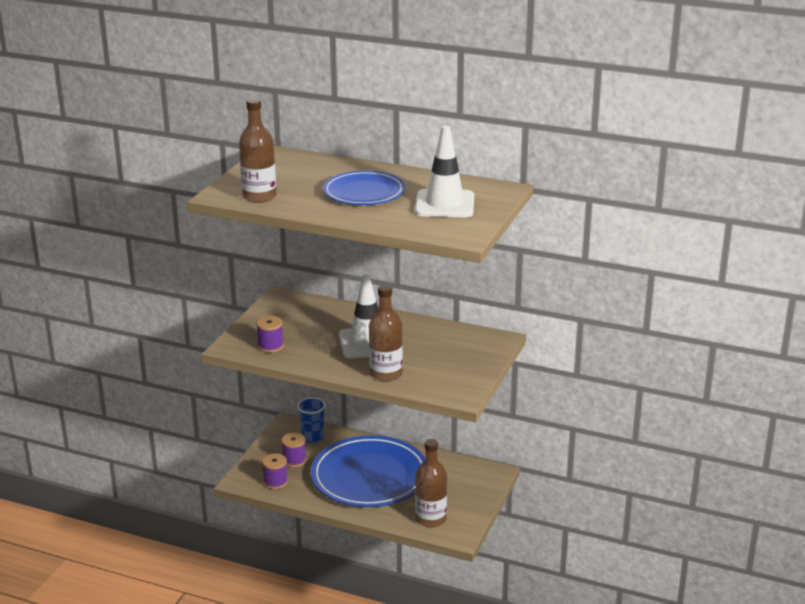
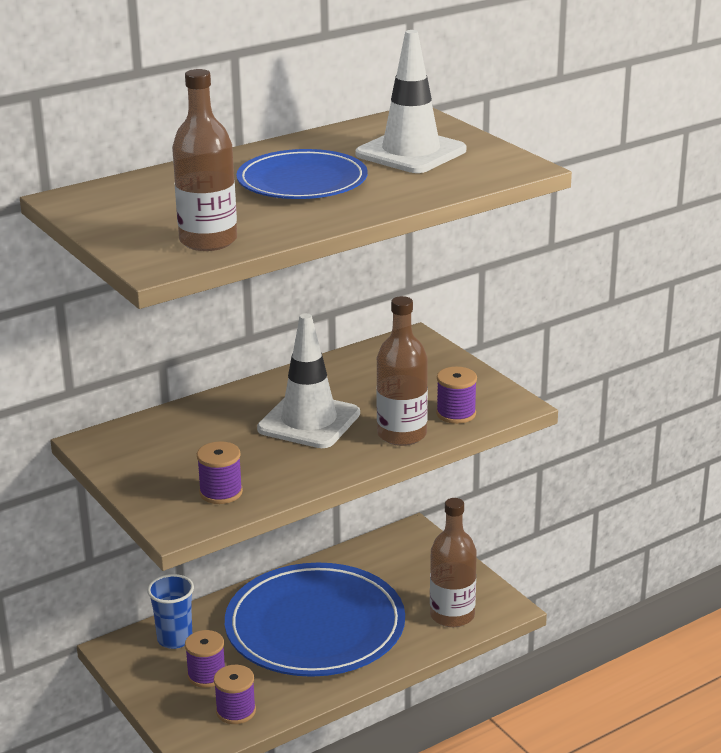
camera: 55 degrees left, 0 degrees up
none -> purple spool [436,367,477,424]

